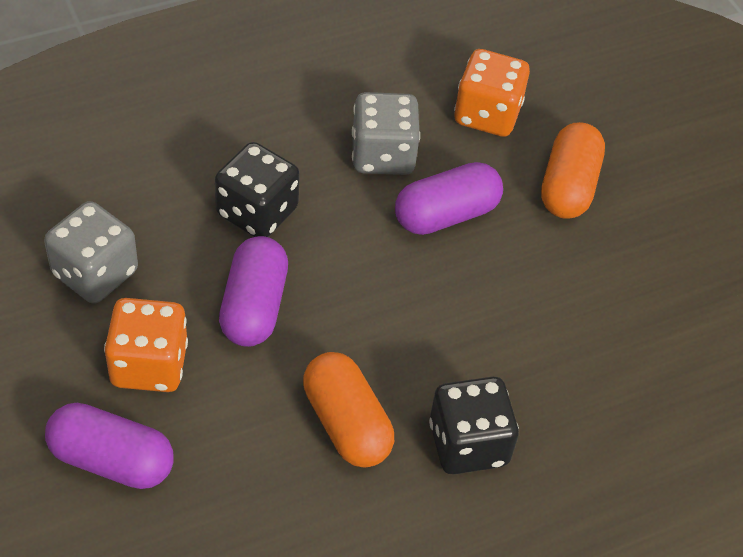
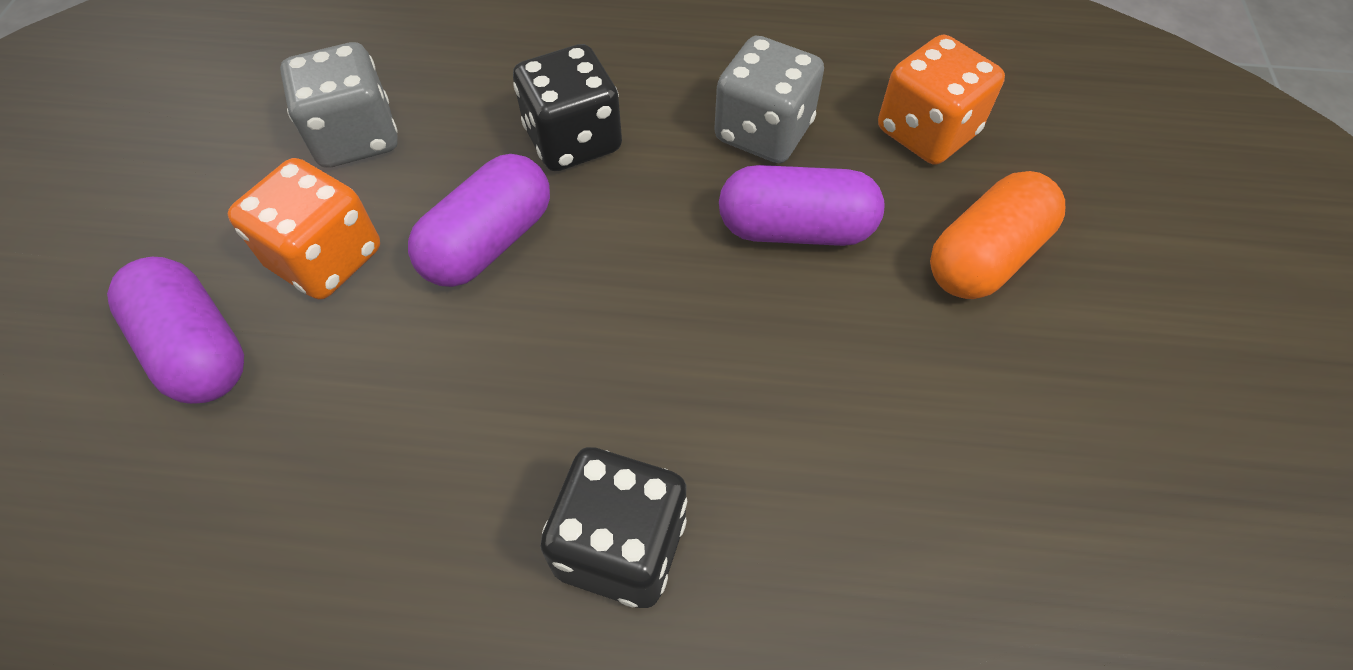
camera: 35 degrees right, 5 degrees up
orange capsule [303,352,394,468] -> none

